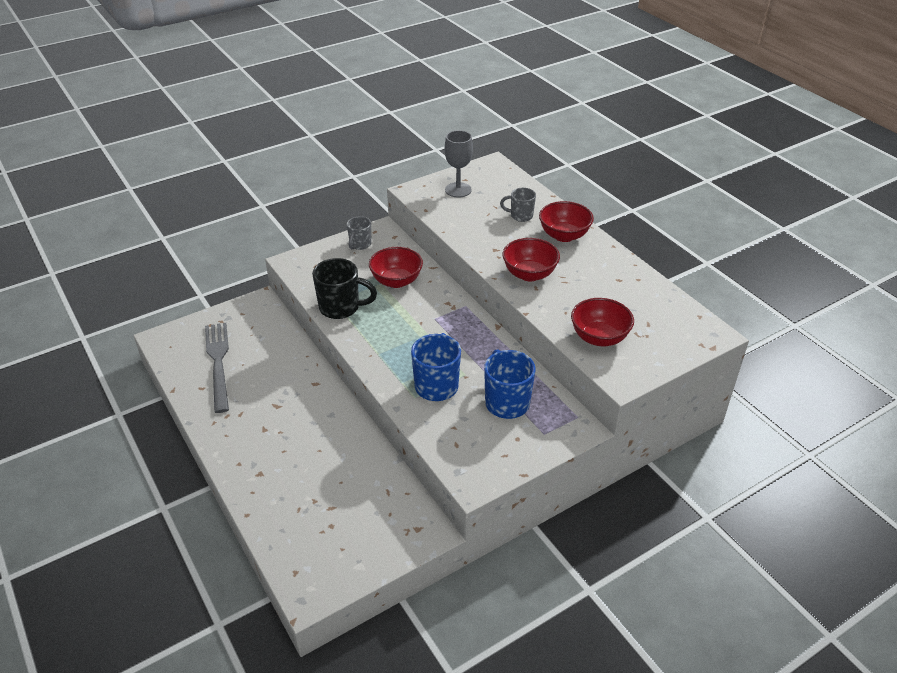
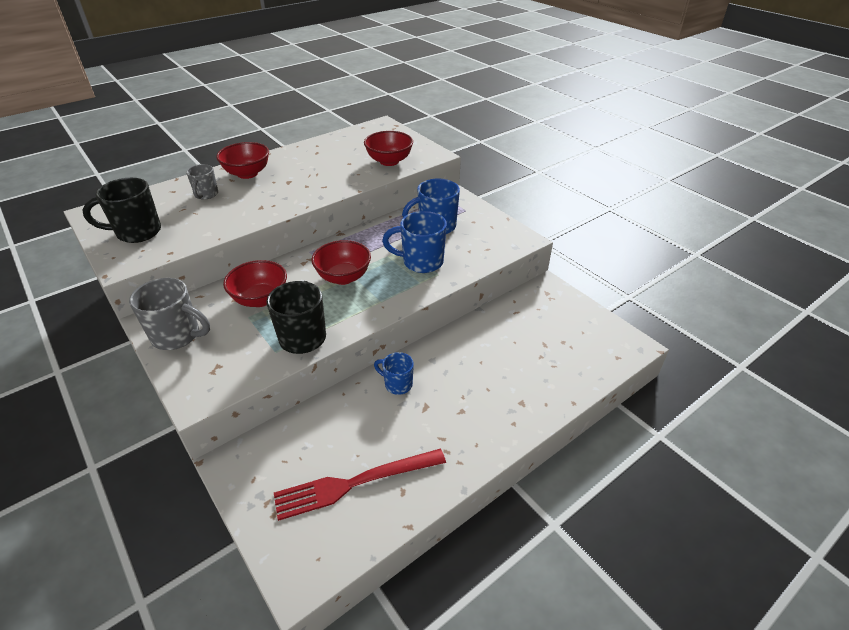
camera: 95 degrees left, 0 degrees up
grey fork [205,323,229,413] -> red fork [274,449,446,521]
grey mug [347,216,371,250] -> grey mug [129,278,210,350], size x1.67
grey goblet [445,130,473,198] -> black mug [83,178,161,243]
red bowl [502,238,560,281] -> red bowl moved to [311,240,371,285]
none -> blue mug [374,352,414,395]

